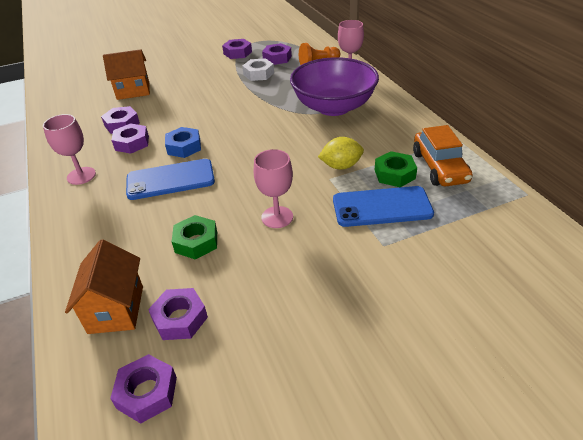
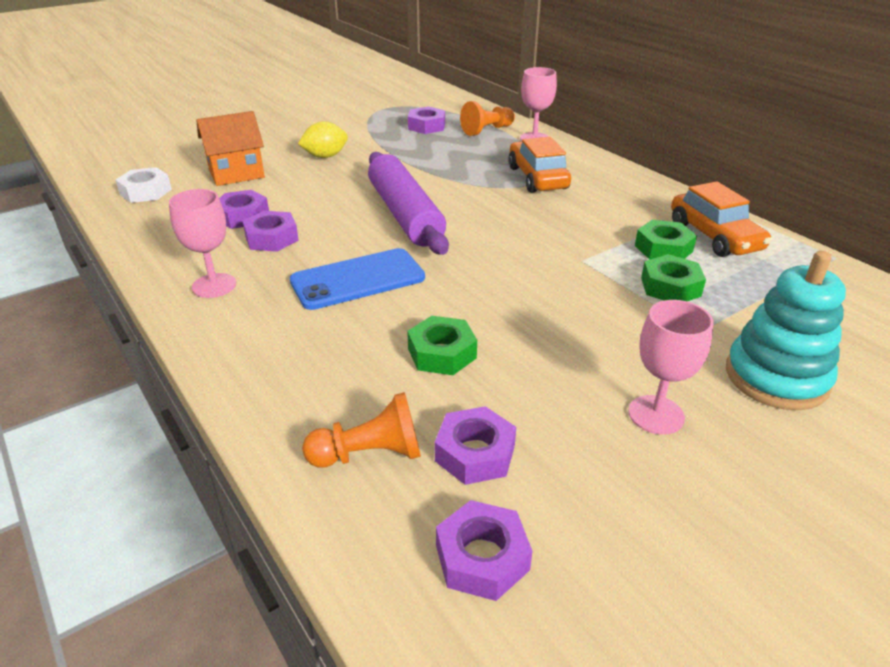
camera: 15 degrees left, 5 degrees down
orange house [65,239,143,334] -> orange pawn [302,392,421,467]
blue nut [165,127,201,158] -> none
purple nut [222,39,252,59] -> none
white nut [242,58,274,81] -> white nut moved to [115,167,172,203]
pink goblet [254,149,293,228] -> pink goblet moved to [629,300,714,435]
purple bowl [290,57,379,116] -> orange car [508,137,571,193]
yellow lemon [318,137,364,170] -> yellow lemon moved to [298,121,348,158]
blue phone [333,186,434,227] -> green nut [641,254,706,301]
none -> purple rolling pin [368,152,449,255]
none -> turquoise stacking toy [726,251,846,410]

